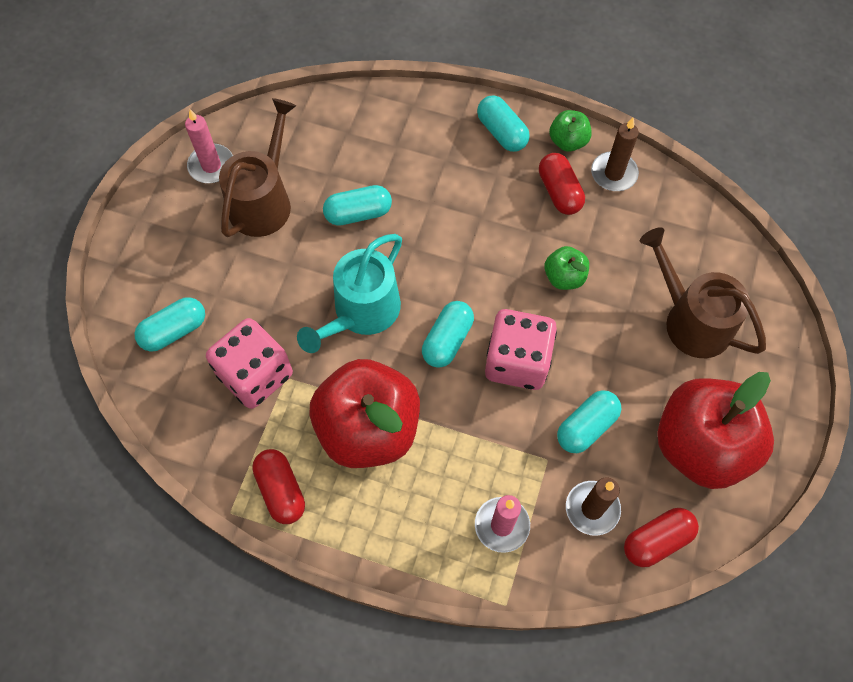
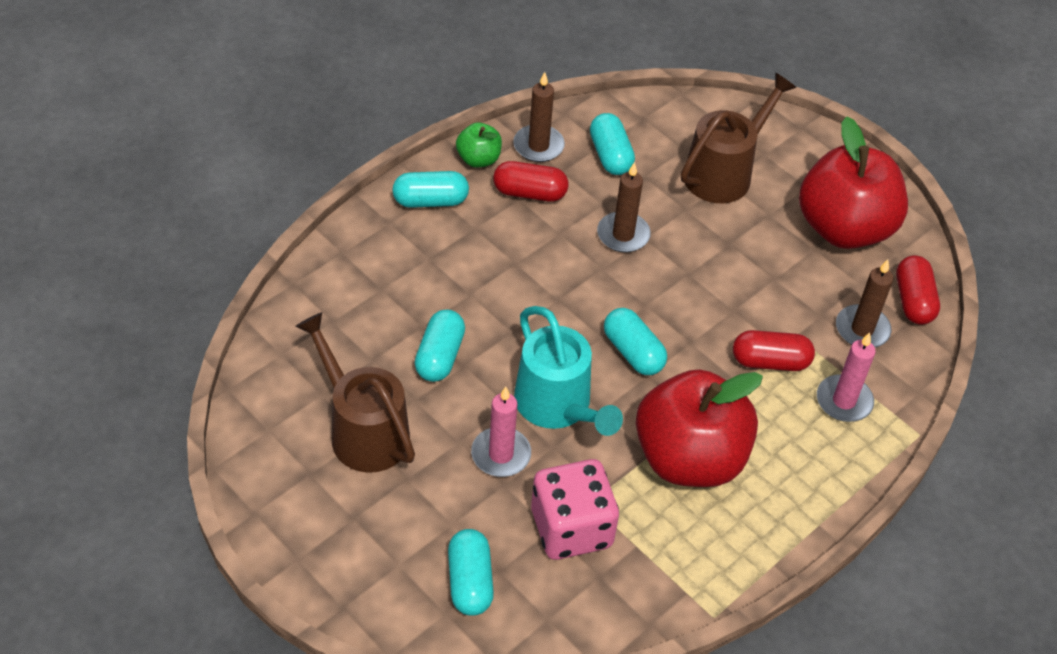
camera: 65 degrees left, 15 degrees down
pink candle [185,109,233,183] -> pink candle moved to [471,387,531,477]
red capsule [252,449,305,524] -> red capsule moved to [733,330,815,371]
pink dice [485,309,557,390] -> none
green apple [544,246,589,290] -> brown candle [597,162,651,253]
turquoise capsule [557,390,621,453] -> turquoise capsule moved to [590,113,635,175]
brown watering can [640,227,766,358] -> brown watering can turned 150 degrees clockwise [681,73,797,203]

